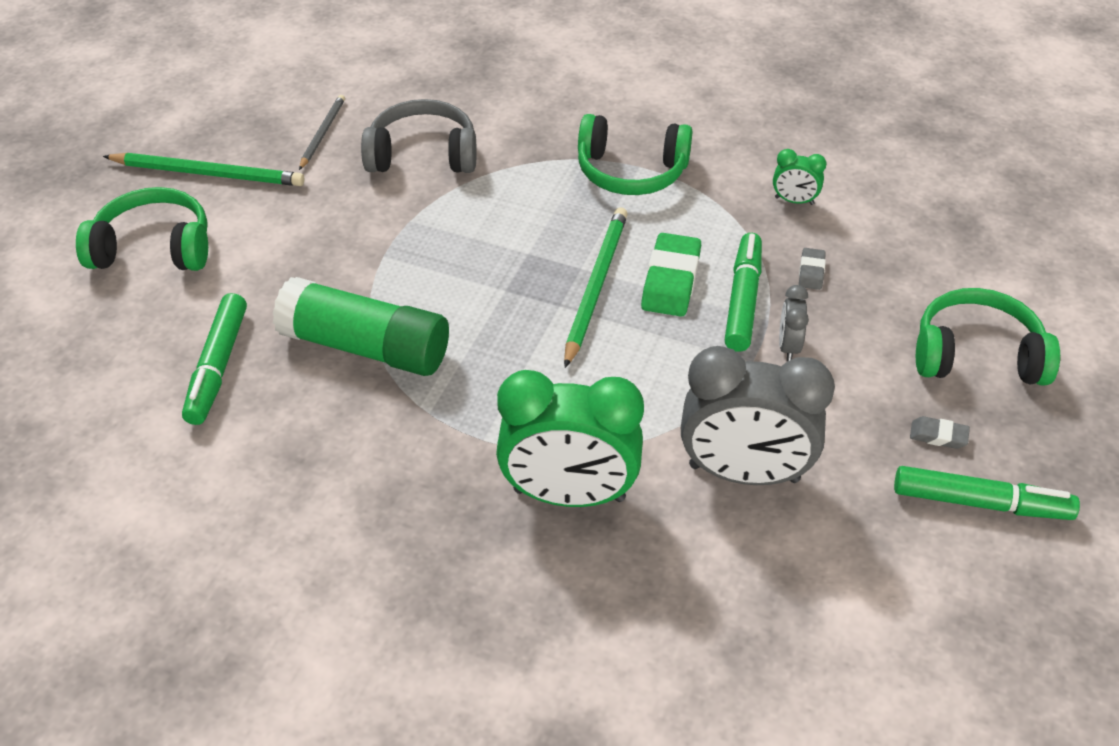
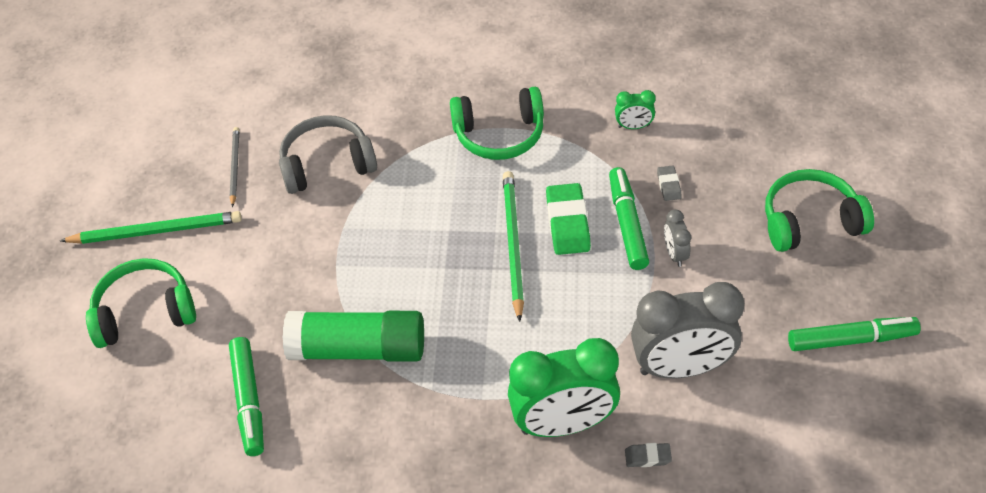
camera: 15 degrees left, 5 degrees up
grey eraser [910,416,970,449] -> grey eraser moved to [625,443,672,467]

